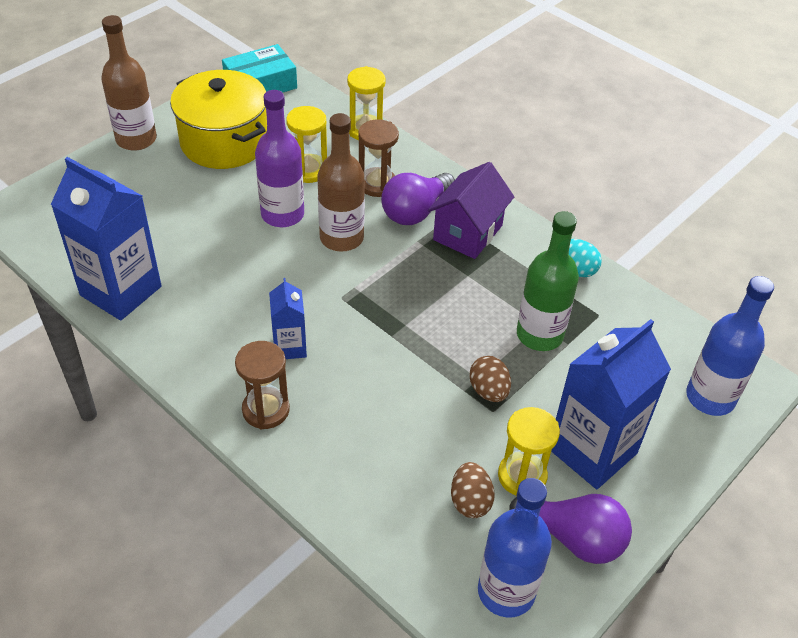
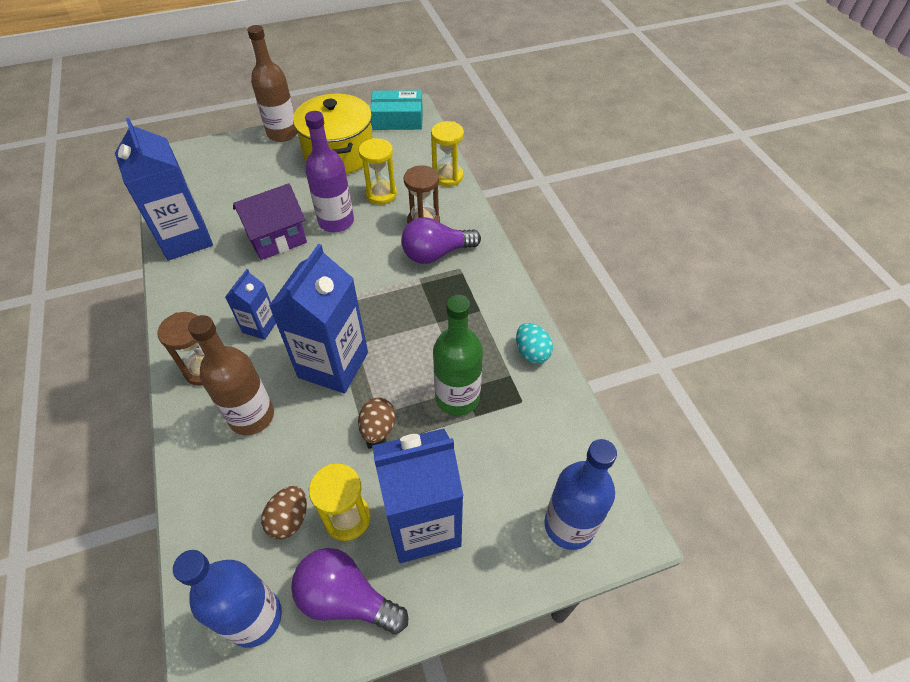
camera: 30 degrees right, 5 degrees up
brown bottle [317,113,365,251] -> brown bottle moved to [188,315,274,435]
purple house [428,162,514,259] -> purple house moved to [233,183,307,260]
purple light bulb [509,494,632,564] -> purple light bulb turned 150 degrees clockwise [291,548,408,634]
none -> blue carton [269,244,368,394]

